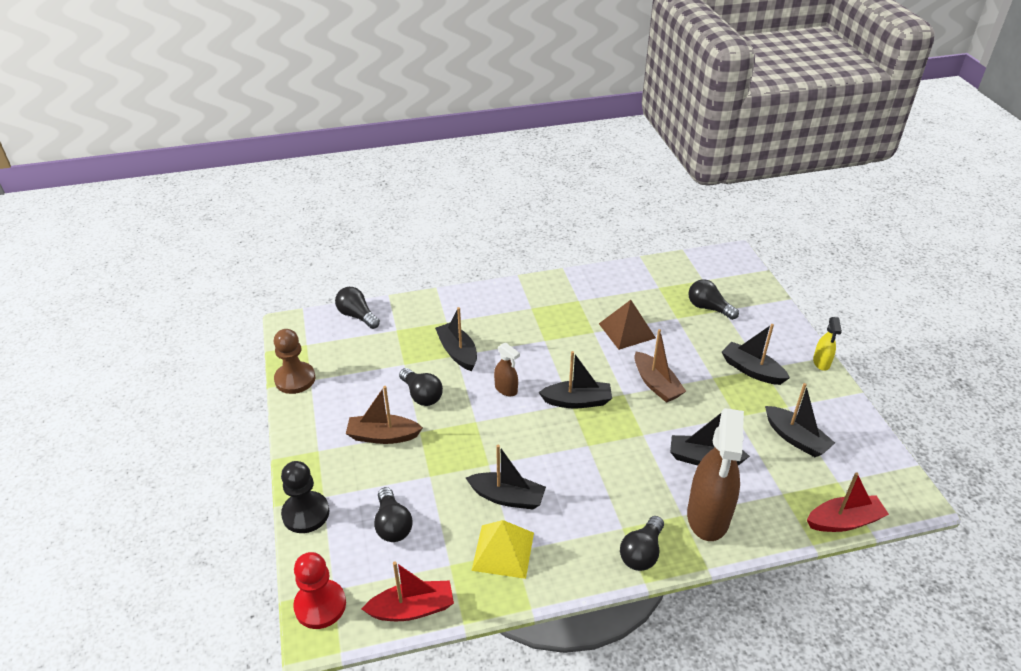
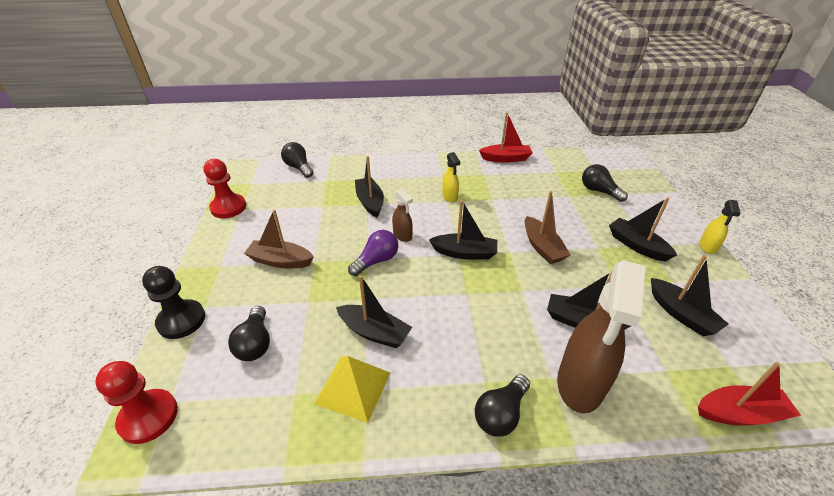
camera: 10 degrees right, 0 degrees up
brown pawn [274,329,316,394] -> red pawn [203,159,246,218]
red boat [362,561,454,621] -> red boat moved to [479,112,533,162]
black light bulb [399,368,443,406] -> none
brown pyramid [599,300,656,350] -> none
none -> purple light bulb [348,230,398,276]
none -> yellow spray bottle [442,152,460,202]

